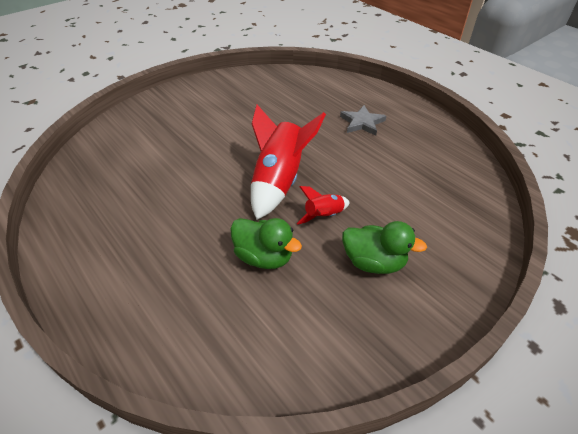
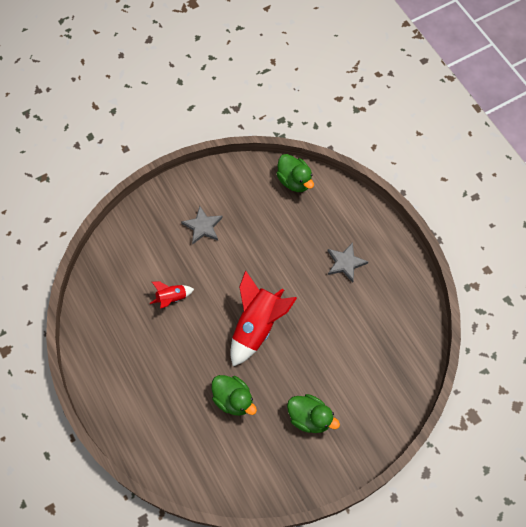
camera: 10 degrees right, 20 degrees up
red rocket [297,186,350,225] -> red rocket moved to [150,281,194,309]
none -> grey star [181,206,223,244]
none -> green duck [276,154,314,192]

